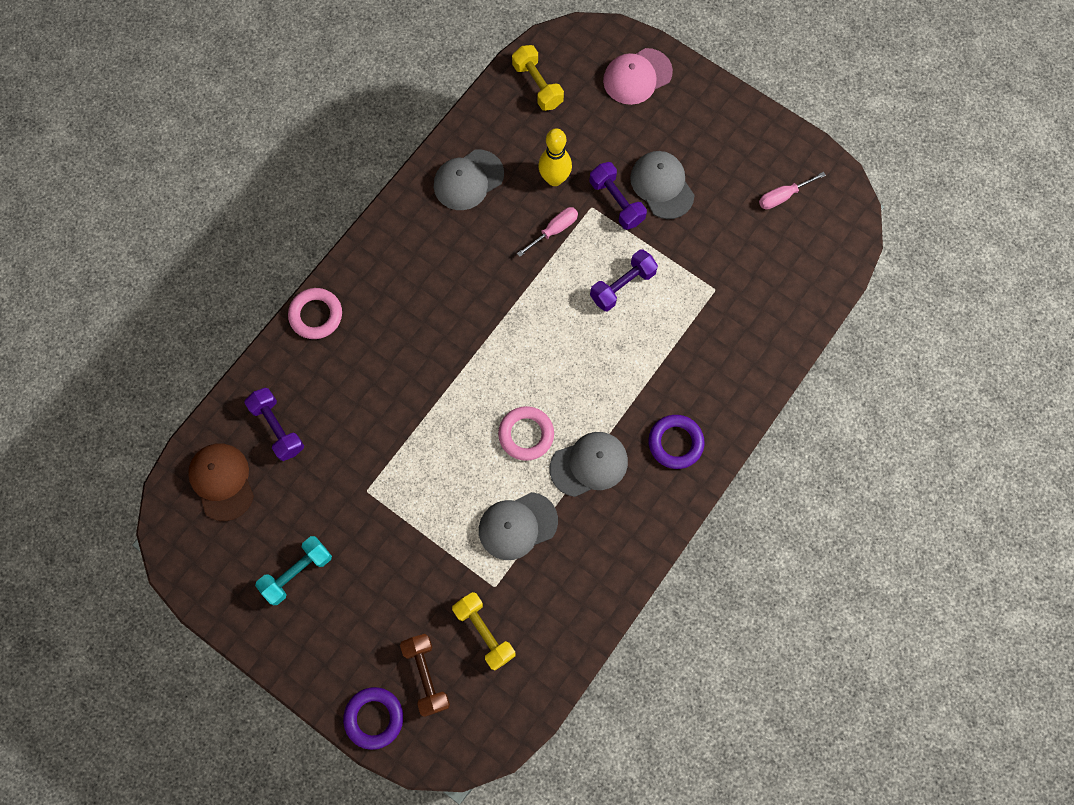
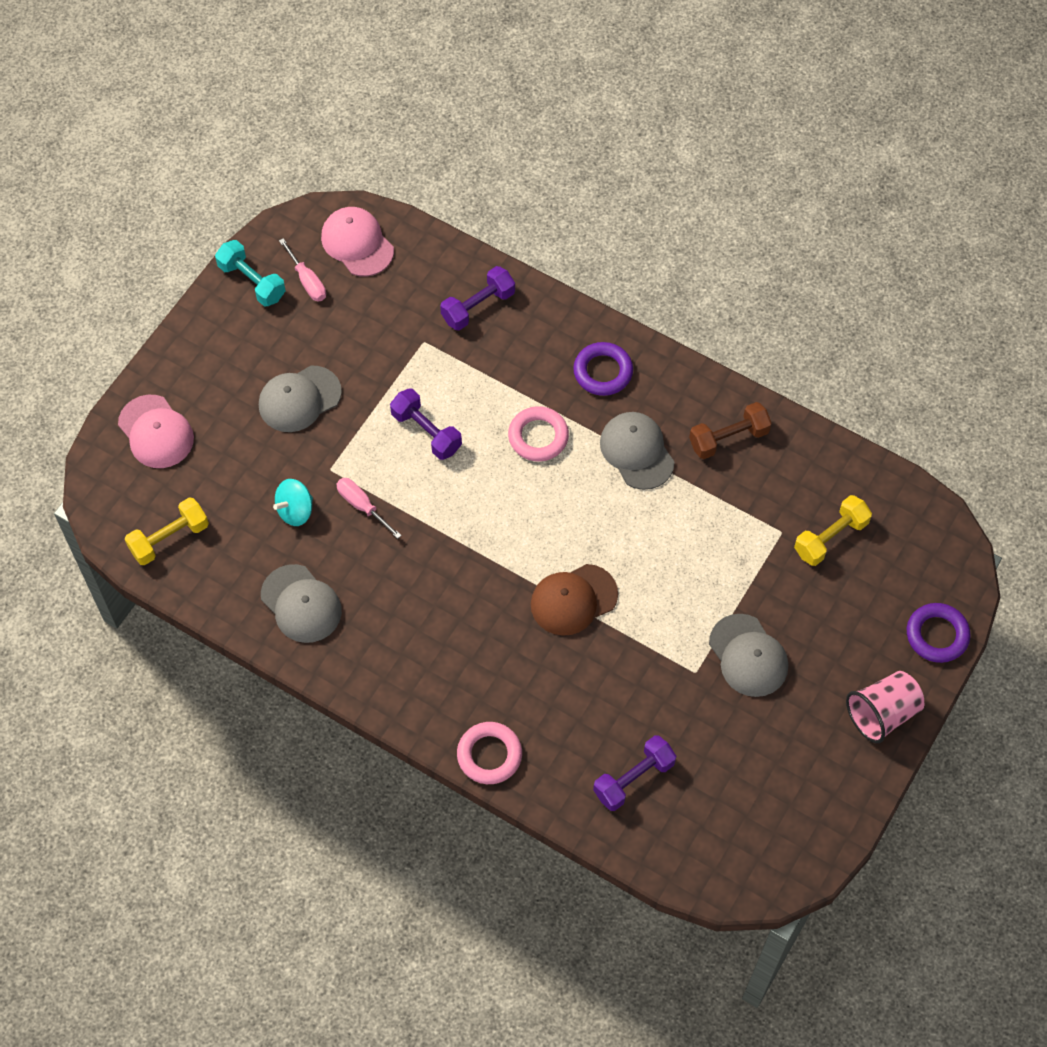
camera: 95 degrees left, 10 degrees down
brown cap [188,443,254,521] -> brown cap moved to [531,564,618,636]
turquoise dumbbell [255,536,332,605] -> turquoise dumbbell moved to [215,240,285,306]
brown dumbbell [400,634,450,717] -> brown dumbbell moved to [689,402,772,459]
grey cap [479,492,558,560] -> grey cap moved to [709,614,788,697]
pink ring [498,406,554,461] -> pink ring moved to [508,406,569,461]
yellow bowling pin [538,128,572,186] -> turquoise spinning top [273,479,313,526]
purple dumbbell [590,162,647,230] -> purple dumbbell moved to [440,266,515,331]
none -> pink cap [321,207,394,277]
none -> pink cup [846,671,924,743]

